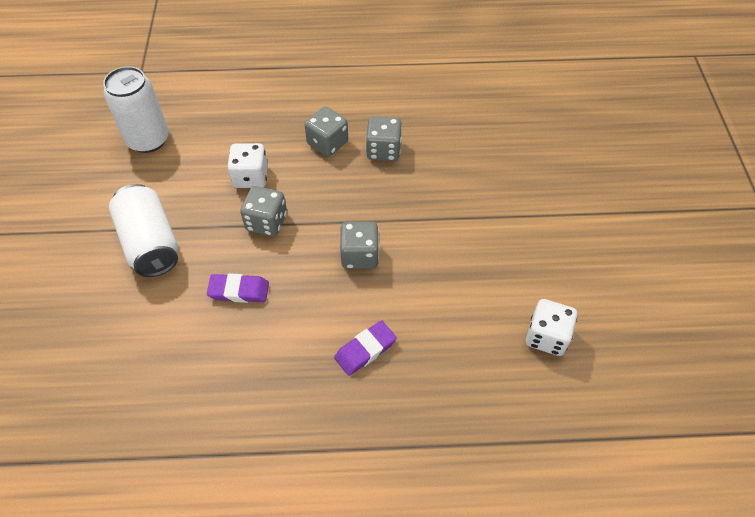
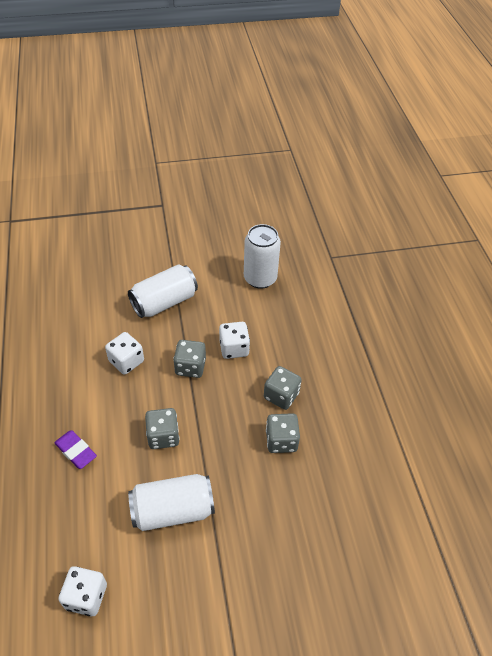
camera: 80 degrees right, 5 degrees down
purple eraser [207,274,269,303] -> white dice [105,332,144,375]
none -> white can [128,474,215,531]

